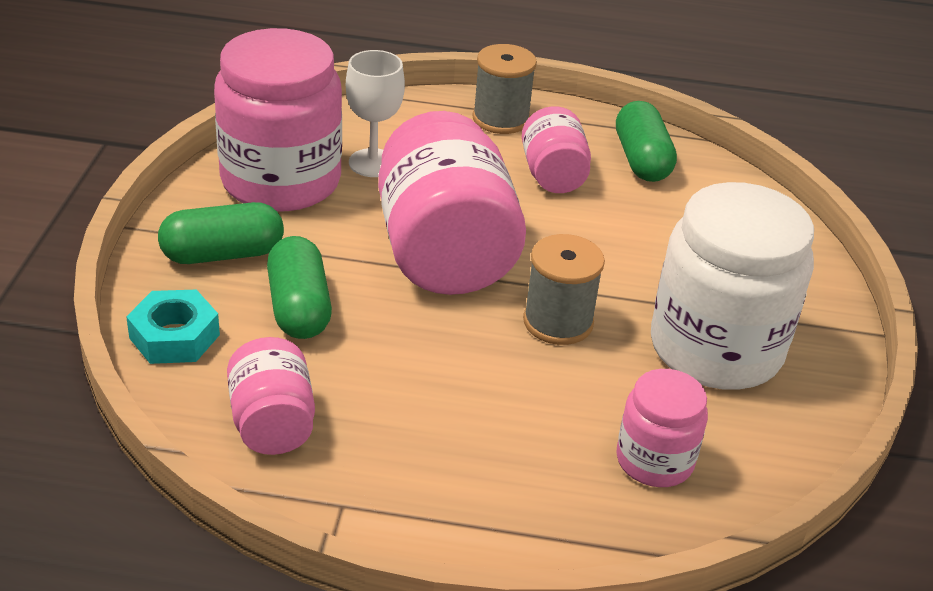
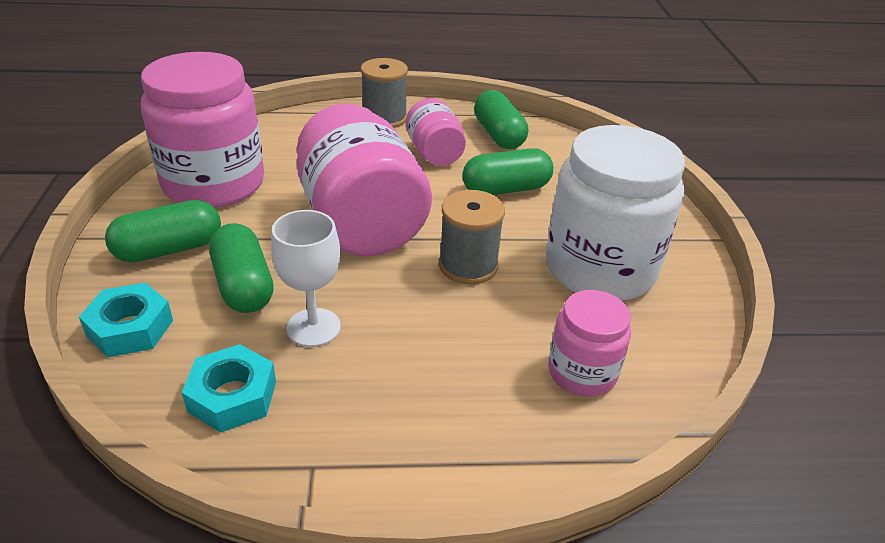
camera: 10 degrees left, 0 degrees up
pink jar [227,337,315,455] -> turquoise nut [182,344,276,433]
white goblet [346,50,405,177] -> white goblet moved to [271,210,341,347]
none -> green capsule [462,148,553,195]

